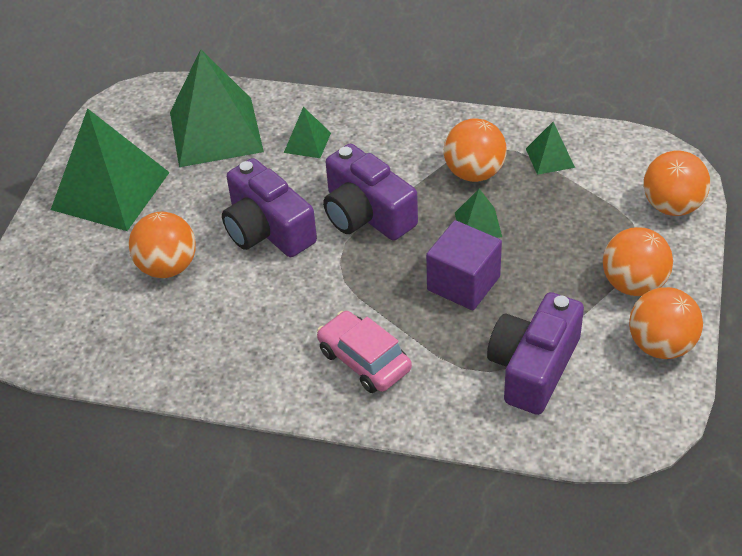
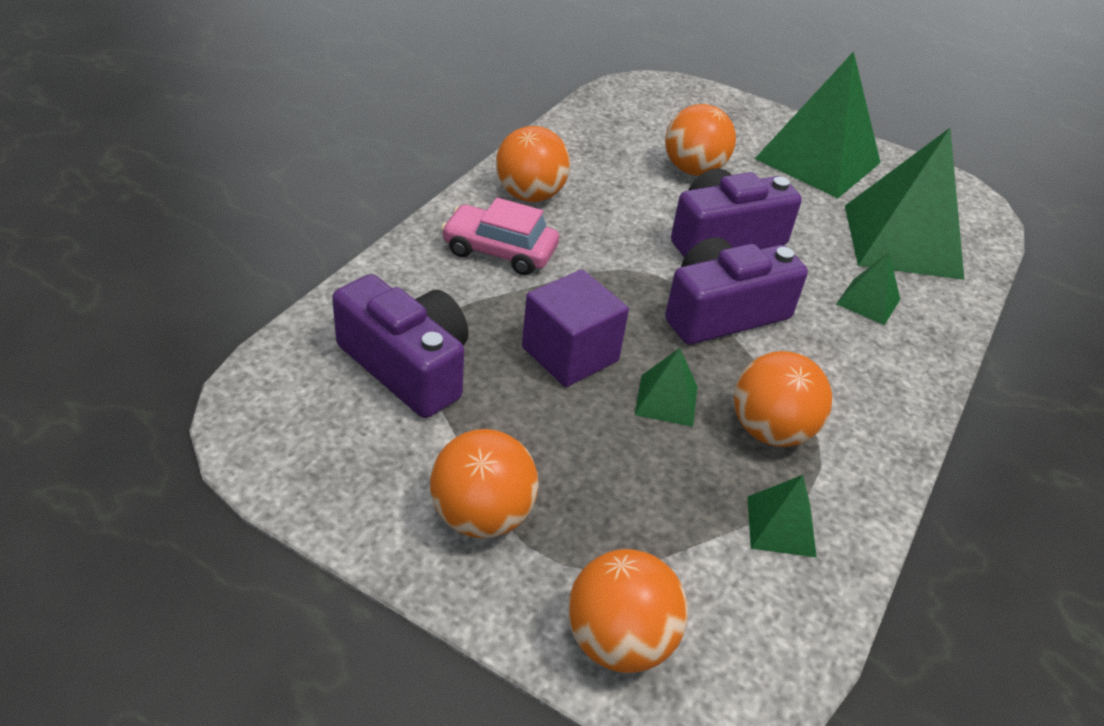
camera: 100 degrees right, 5 degrees down
pink car [317,311,412,393] -> pink car turned 135 degrees counterclockwise [441,198,559,275]
orange ball [629,287,703,359] -> orange ball moved to [496,126,570,202]

